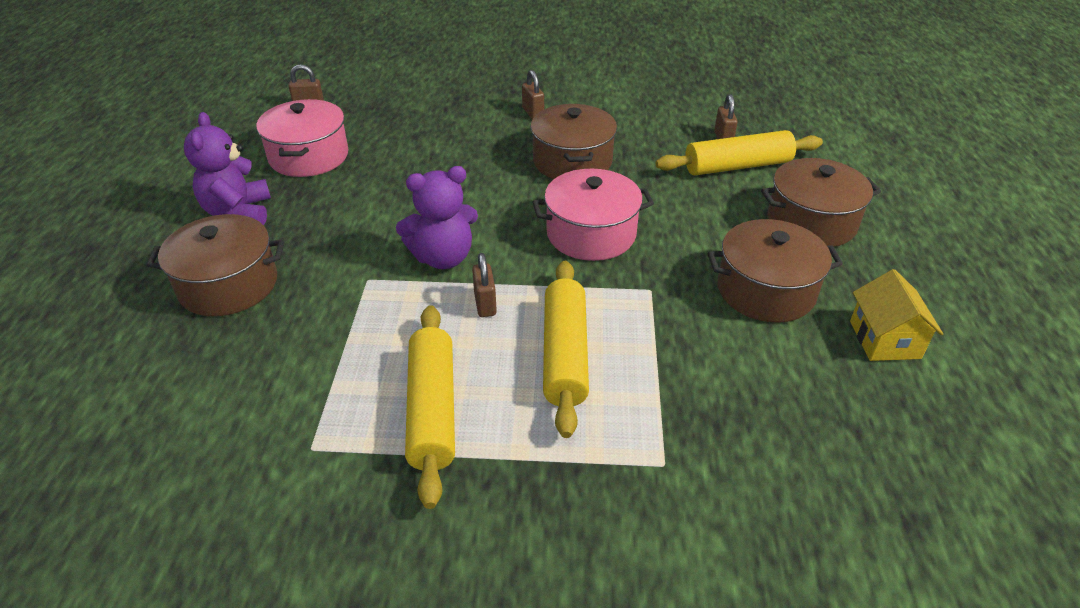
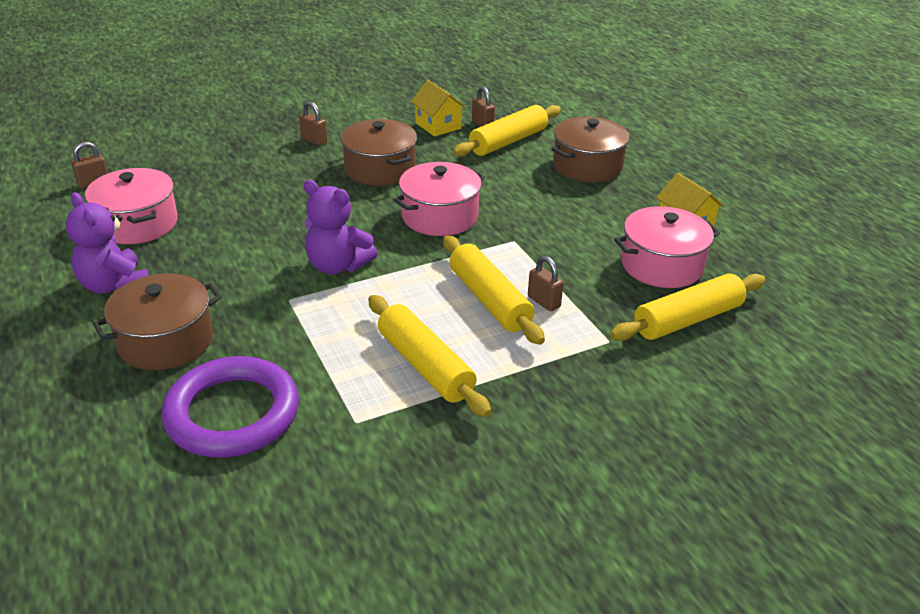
camera: 30 degrees left, 5 degrees down
purple teddy bear [396,166,478,269] -> purple teddy bear turned 75 degrees clockwise [303,180,377,274]
brown padlock [472,253,497,317] -> brown padlock moved to [528,256,564,311]
brown pot [708,219,843,322] -> none
none -> purple ring [161,356,299,458]
none -> yellow house [411,80,466,136]
none -> yellow rolling pin [610,273,766,341]
none -> pink pot [614,206,720,288]

